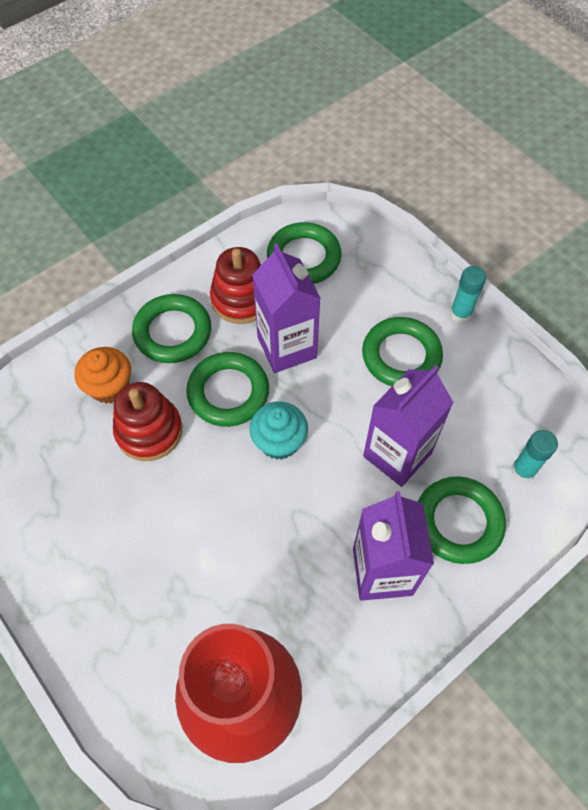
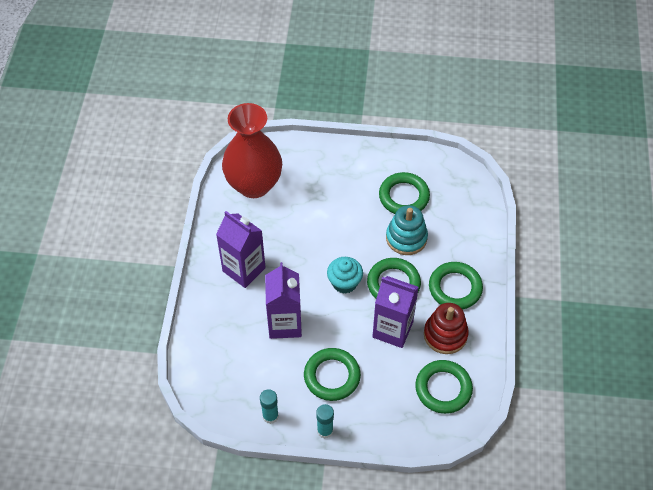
camera: 135 degrees right, 5 degrees down
orange cupcake [75,347,131,404] -> none
red stacking toy [113,382,182,461] -> turquoise stacking toy [386,205,428,255]
green ring [418,476,506,564] -> green ring moved to [379,172,430,214]
turquoise glue stick [511,430,558,482] -> turquoise glue stick moved to [260,389,279,424]

